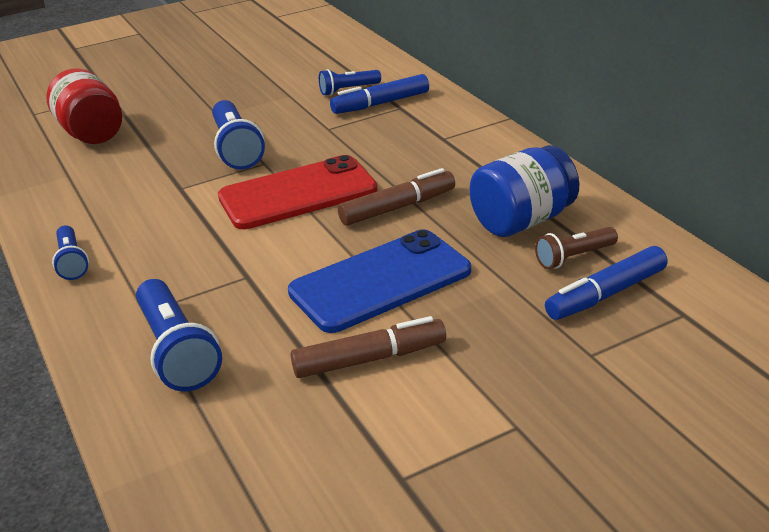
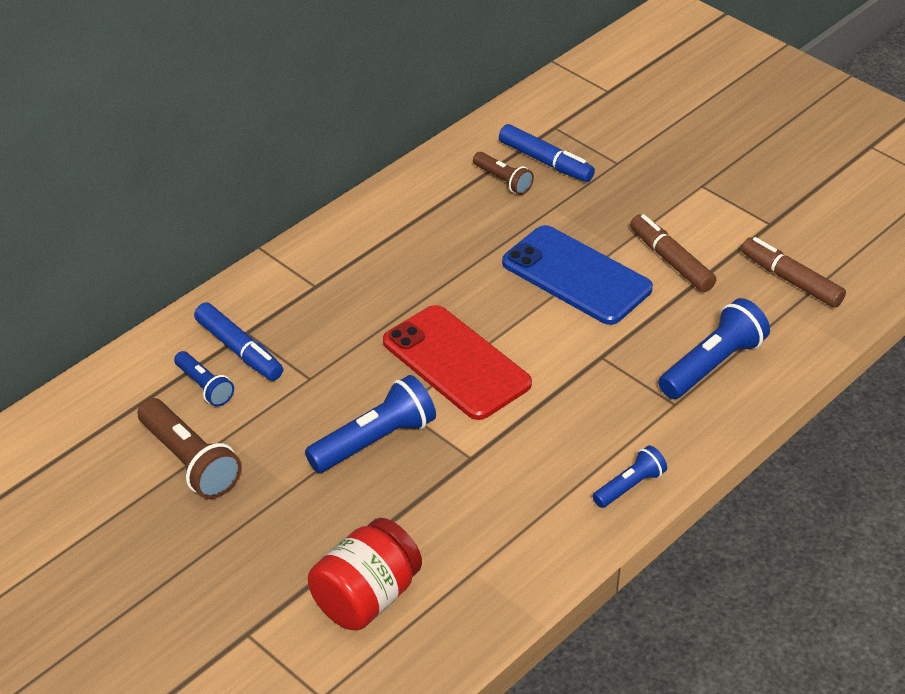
camera: 110 degrees left, 10 degrees up
brown marker [338,168,455,226] -> brown marker moved to [741,237,846,308]
blue jar [469,145,579,237] -> none
none -> brown flashlight [137,398,242,499]

